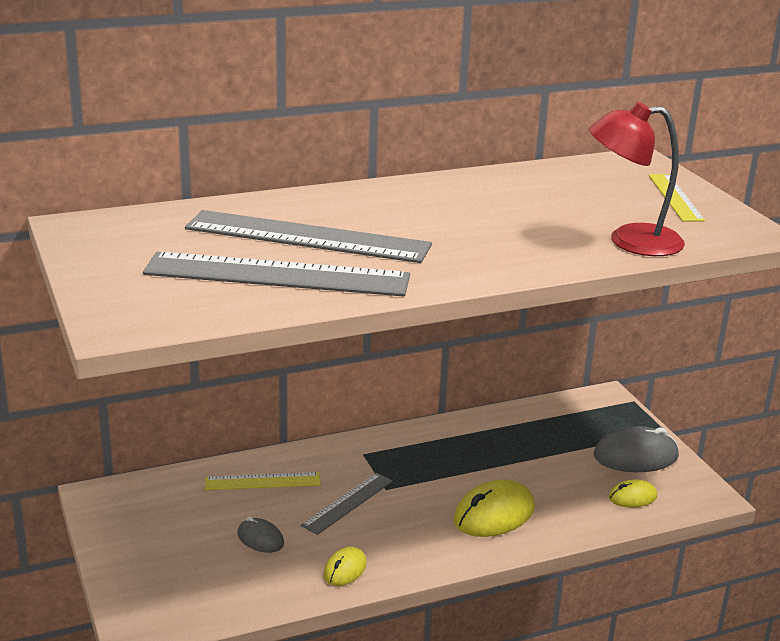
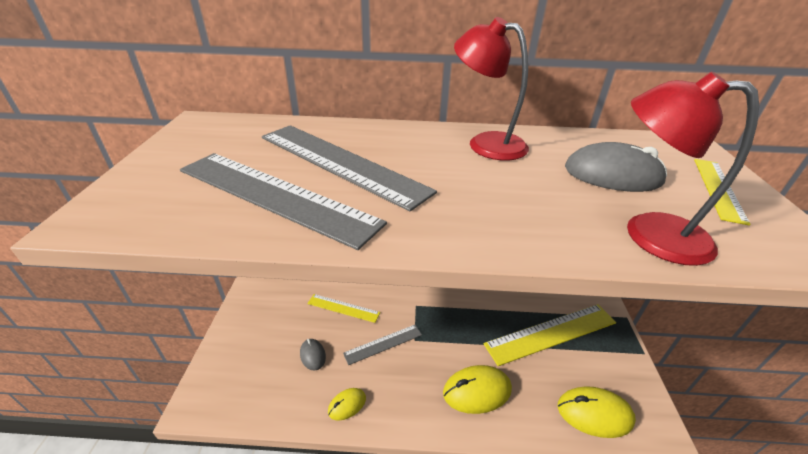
camera: 25 degrees right, 10 degrees up
grey mouse [593,426,679,472] -> grey mouse moved to [565,142,667,192]
yellow mouse [609,479,657,508] -> yellow mouse [558,386,636,438], size x1.79
none -> red lamp [454,17,529,160]
none -> yellow ruler [484,304,616,366]

